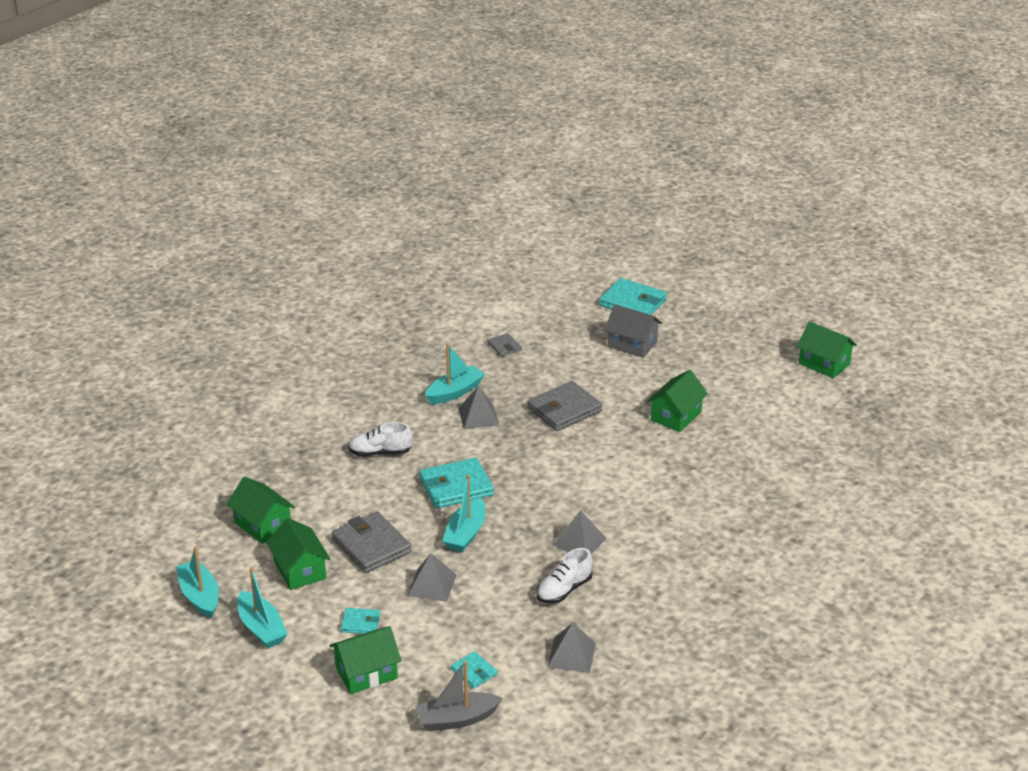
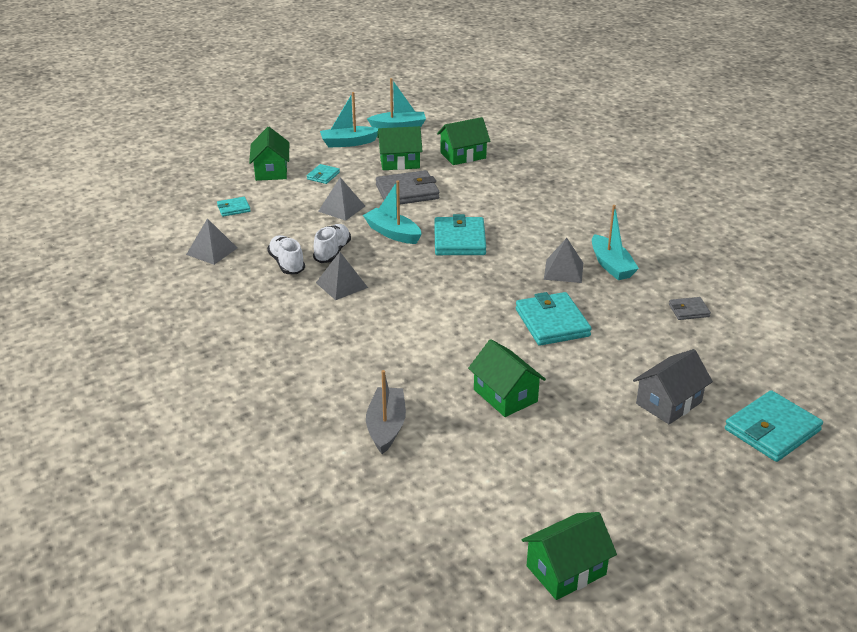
camera: 110 degrees right, 0 degrees up
white shoe [348,422,413,456] -> white shoe moved to [313,224,351,263]
grey boat [415,661,502,731] -> grey boat moved to [366,370,406,454]
grey wallet [527,381,602,431] -> turquoise wallet [516,292,592,345]

